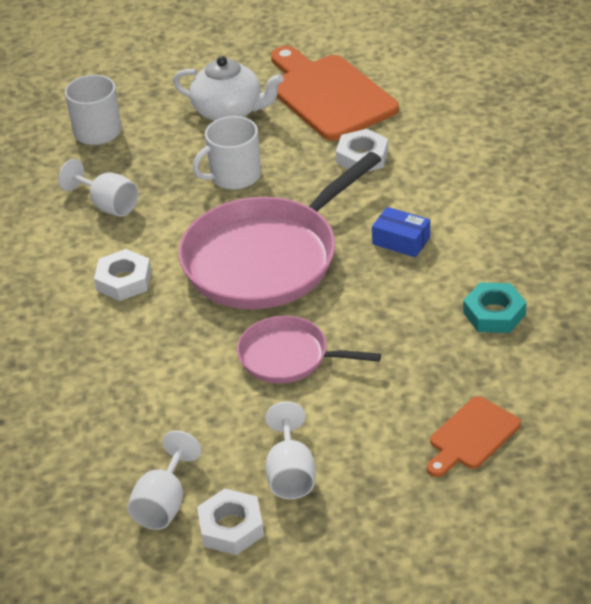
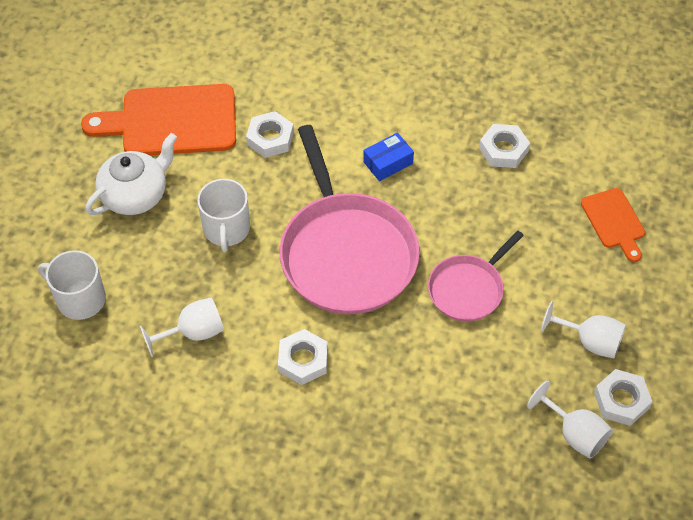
camera: 65 degrees left, 15 degrees up
turquoise nut [463,283,527,333] -> white nut [479,124,530,168]

